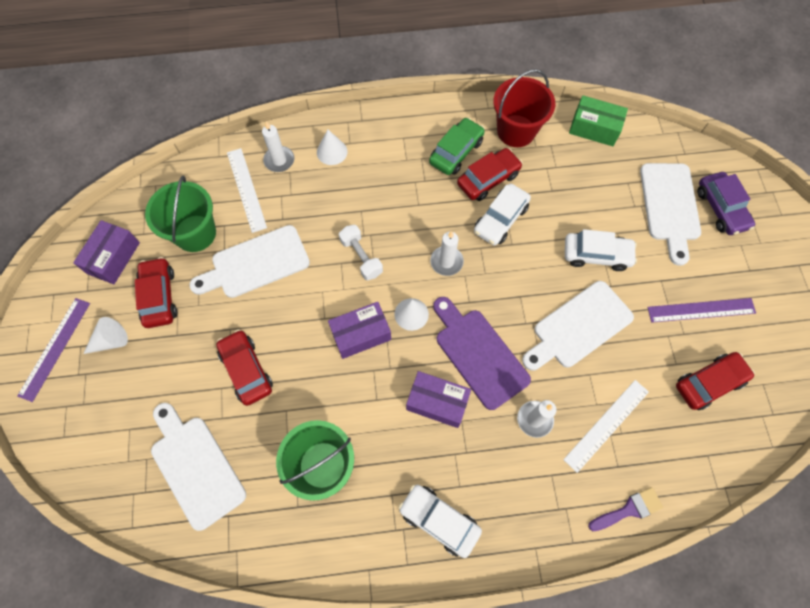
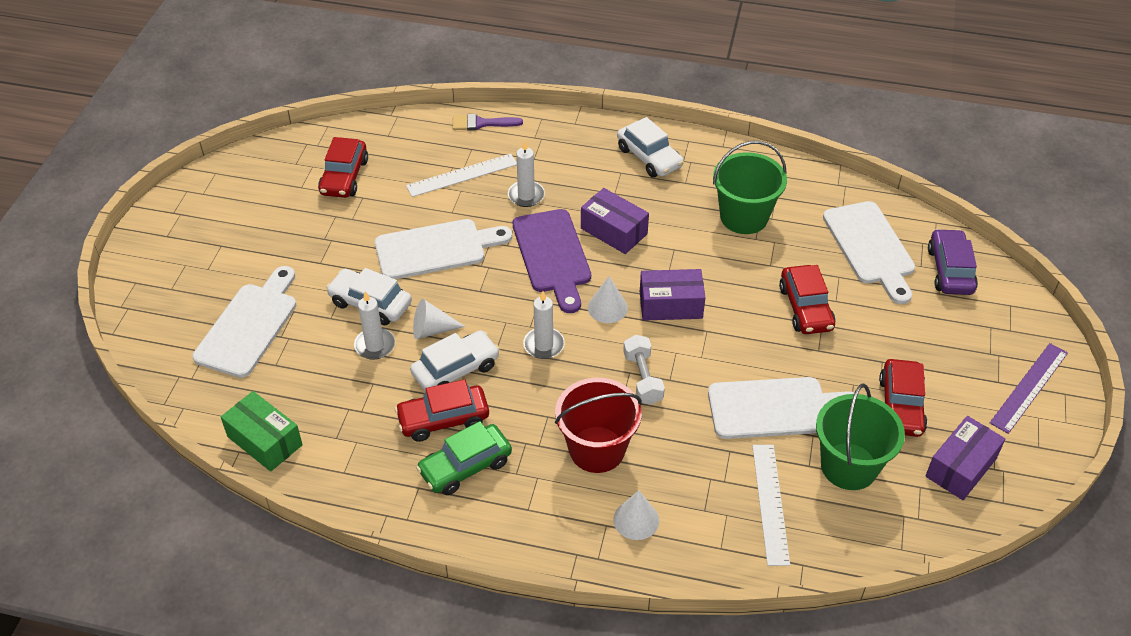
camera: 160 degrees left, 20 degrees down
white cone [83,317,128,354] -> white cone moved to [413,299,465,339]
white candle [262,121,294,172] -> white candle moved to [354,291,395,360]
red bucket [493,69,555,147] -> red bucket moved to [555,378,642,473]
purple ruler [647,298,756,323] -> none
red car [676,352,755,410] -> red car turned 75 degrees counterclockwise [318,137,368,198]
purple car [697,172,755,235] -> purple car moved to [928,229,978,295]

